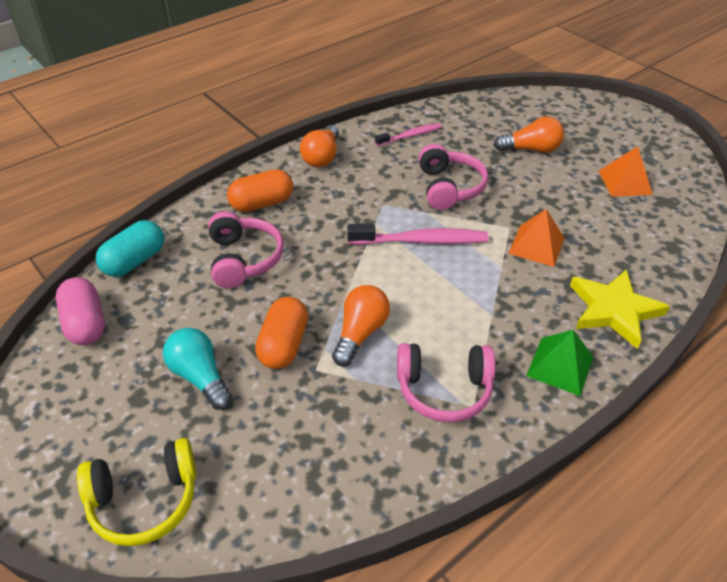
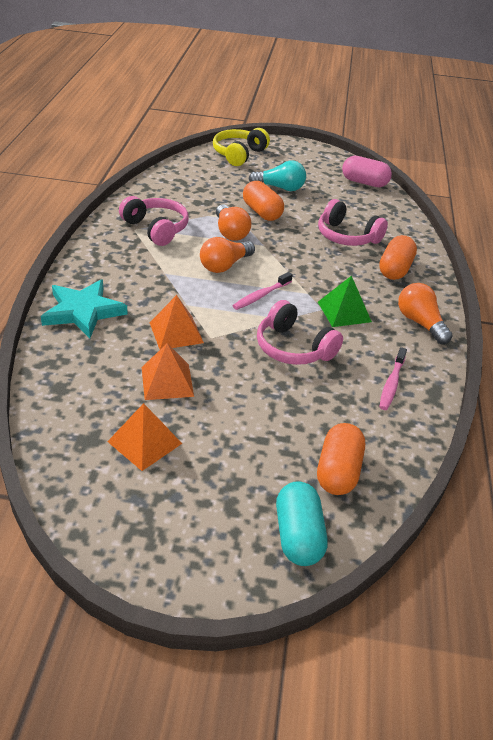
camera: 135 degrees right, 5 degrees down
turquoise capsule [96,220,164,277] -> turquoise capsule moved to [276,481,327,566]
pink toothbrush [347,224,489,245] -> pink toothbrush [233,272,293,310], size x0.62
pink headphones [397,343,495,422] -> pink headphones turned 90 degrees clockwise [119,196,189,246]
orange light bulb [494,116,564,153] -> orange light bulb moved to [200,237,255,273]
green pyramid [526,330,593,396] -> green pyramid moved to [318,275,372,327]
yellow star [570,269,670,349] -> turquoise star [41,279,128,338]
none -> orange pyramid [142,343,194,400]
none -> orange capsule [317,423,365,495]

